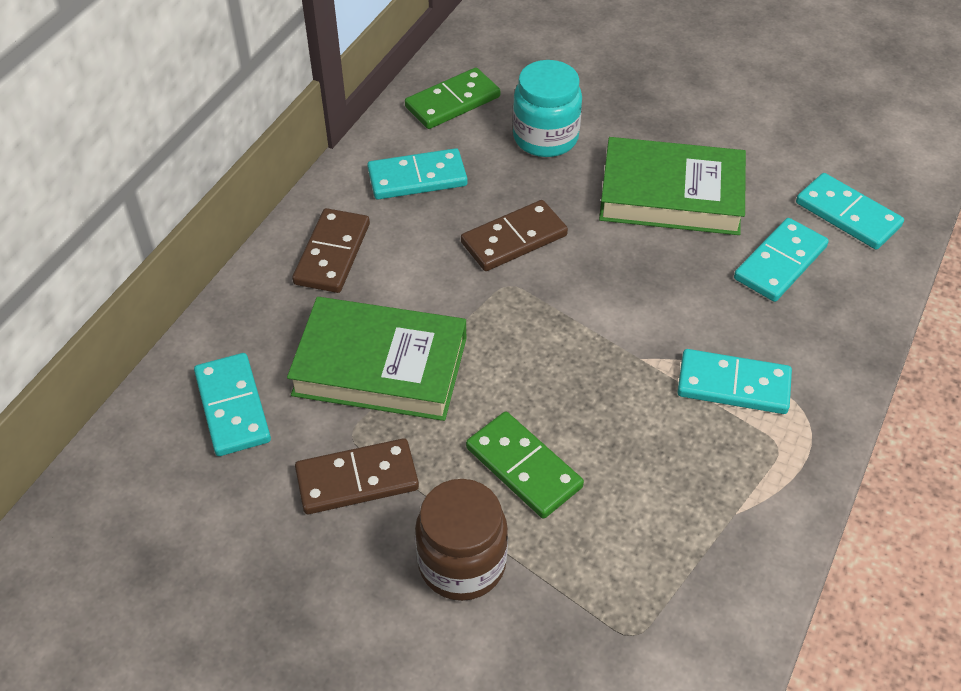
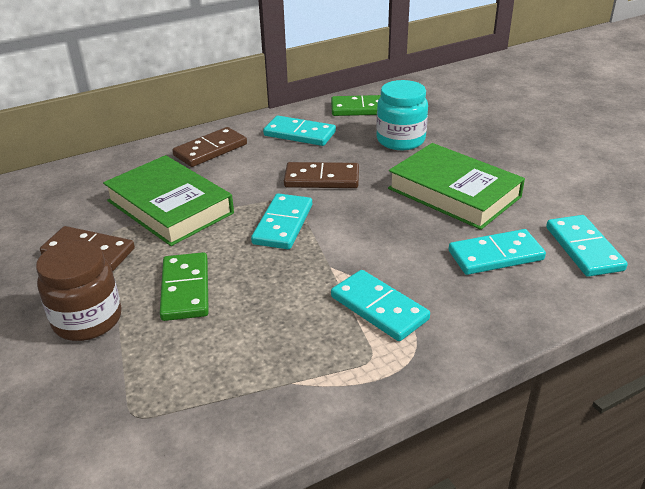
camera: 35 degrees right, 15 degrees down
turquoise domino [194,353,271,456] -> turquoise domino moved to [251,193,312,249]

